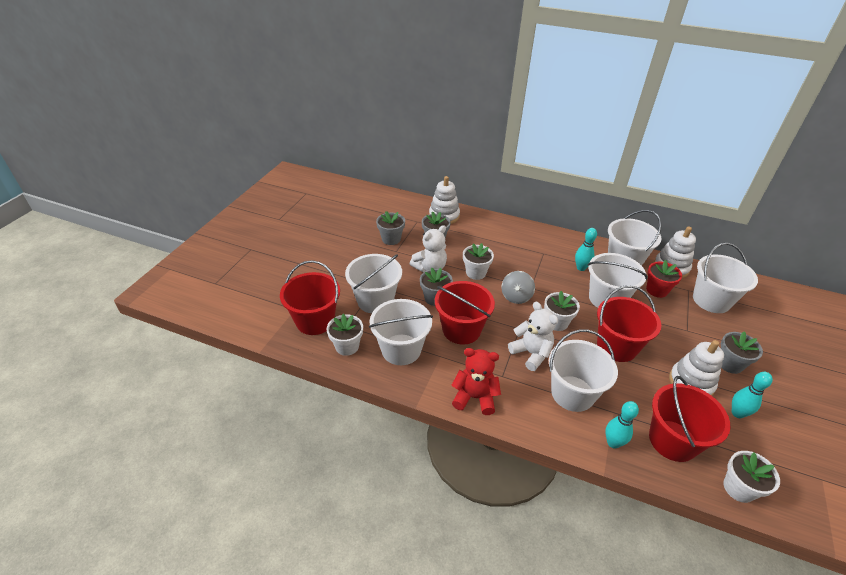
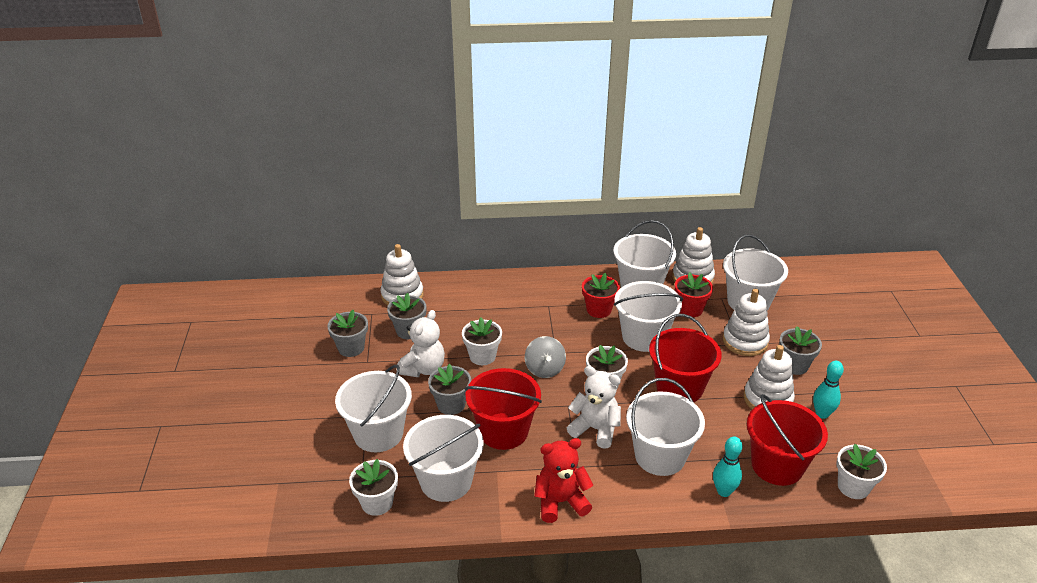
camera: 25 degrees left, 5 degrees down
red bucket [280,260,340,335] -> none
turquoise bowling pin [575,228,597,271] -> red flower pot [582,273,620,318]
none -> white stacking toy [723,289,770,356]

